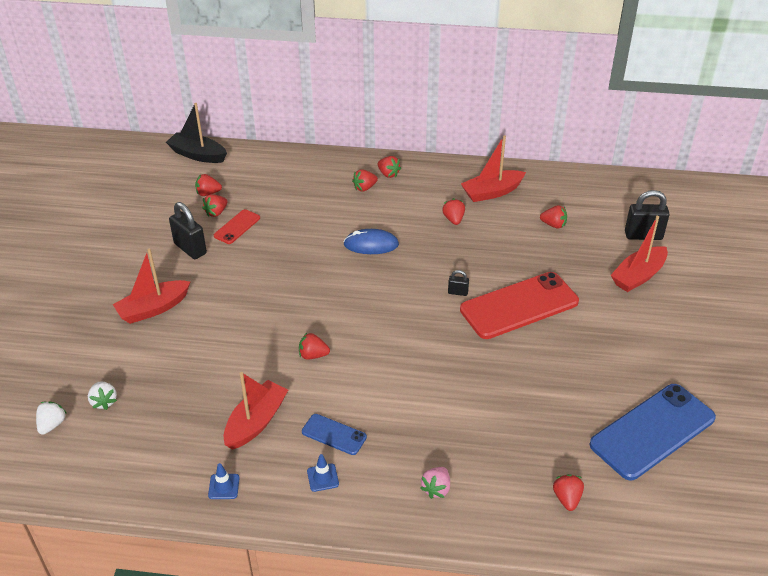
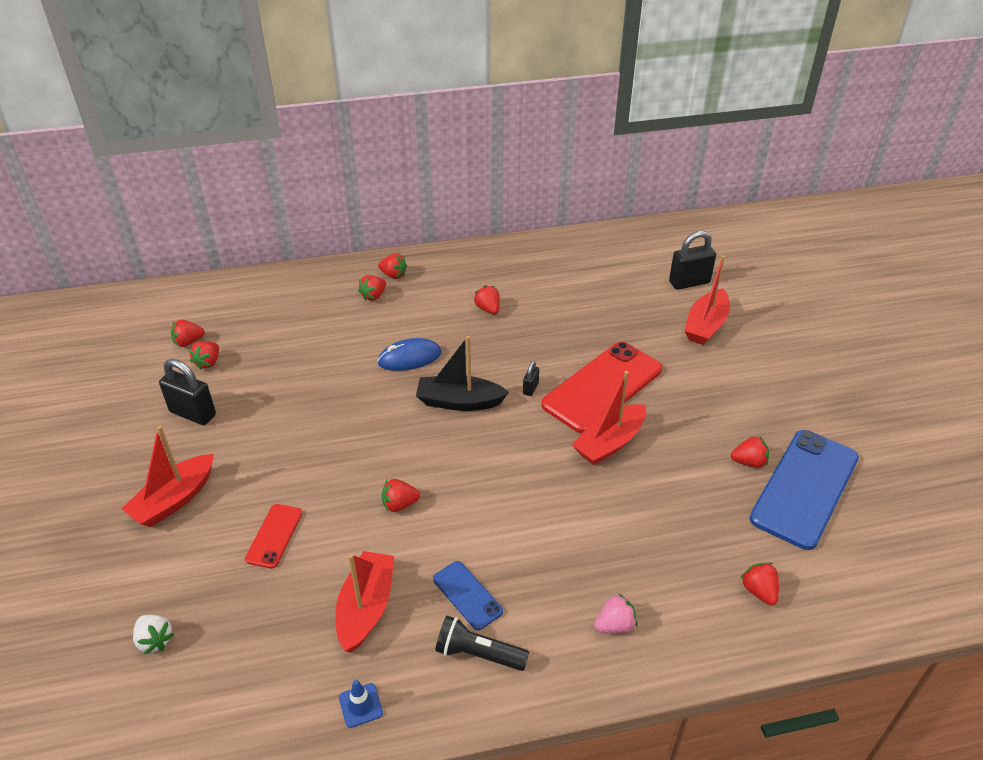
camera: 20 degrees left, 0 degrees up
white strawberry [36,401,67,435] -> none
black boat [166,103,227,163] -> black boat moved to [416,336,509,411]
red phone [214,209,260,244] -> red phone moved to [245,504,302,568]
blue phone [302,414,367,455] -> blue phone turned 45 degrees clockwise [433,561,503,630]
blue traffic cone [307,454,339,492] -> black flashlight [435,616,529,671]
pink strawberry [420,467,450,499] -> pink strawberry turned 120 degrees counterclockwise [594,593,638,633]
black padlock [448,270,469,296] -> black padlock turned 60 degrees counterclockwise [523,361,539,396]
red boat [461,135,526,202] -> red boat moved to [572,371,646,465]
red strawberry [540,205,567,229] -> red strawberry moved to [731,436,769,468]

